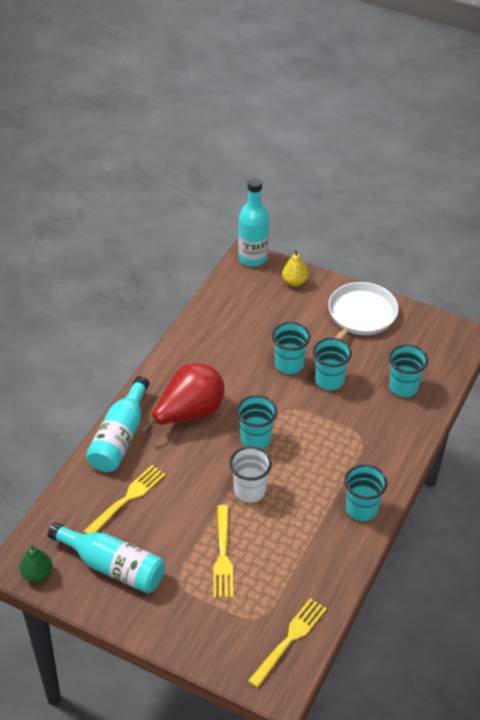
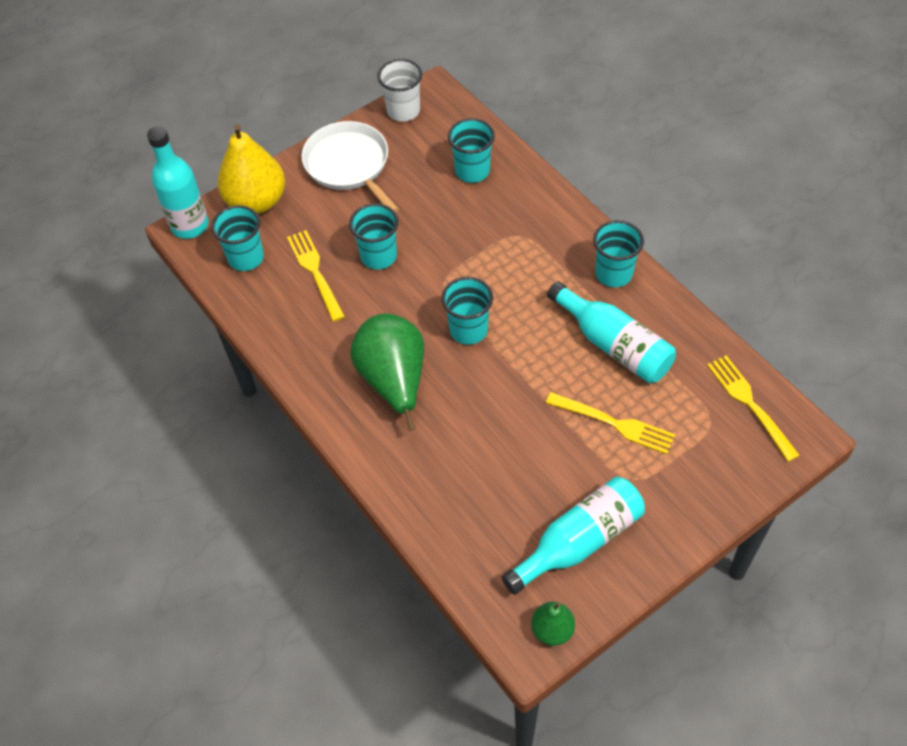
camera: 60 degrees left, 10 degrees up
yellow fork [84,465,166,534] -> yellow fork moved to [287,230,345,322]
turquoise bottle [86,376,149,472] -> turquoise bottle moved to [547,281,676,383]
red pear [143,363,225,432] -> green pear [350,313,424,431]
white cup [229,446,272,503] -> white cup moved to [377,59,422,122]
yellow pear [282,250,308,286] -> yellow pear [217,124,285,214], size x1.93
turquoise cup [313,338,352,390] -> turquoise cup moved to [211,205,264,271]

